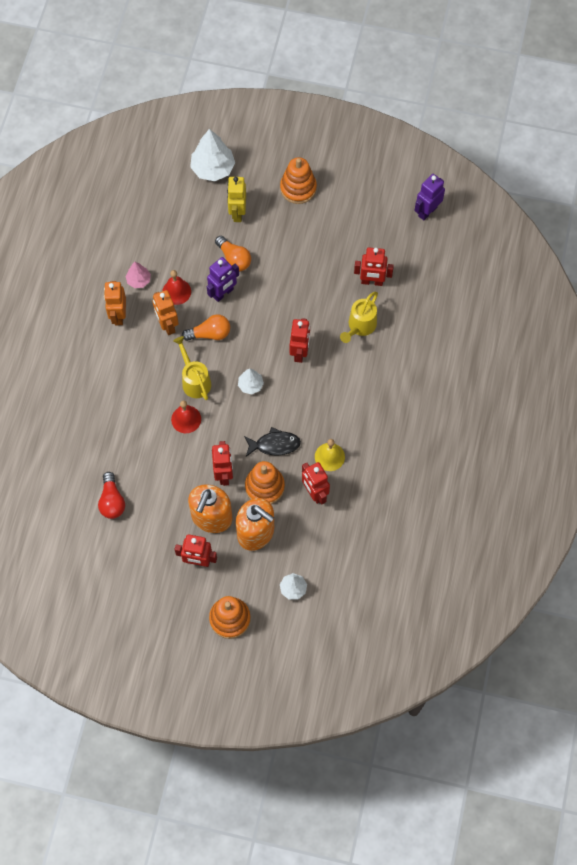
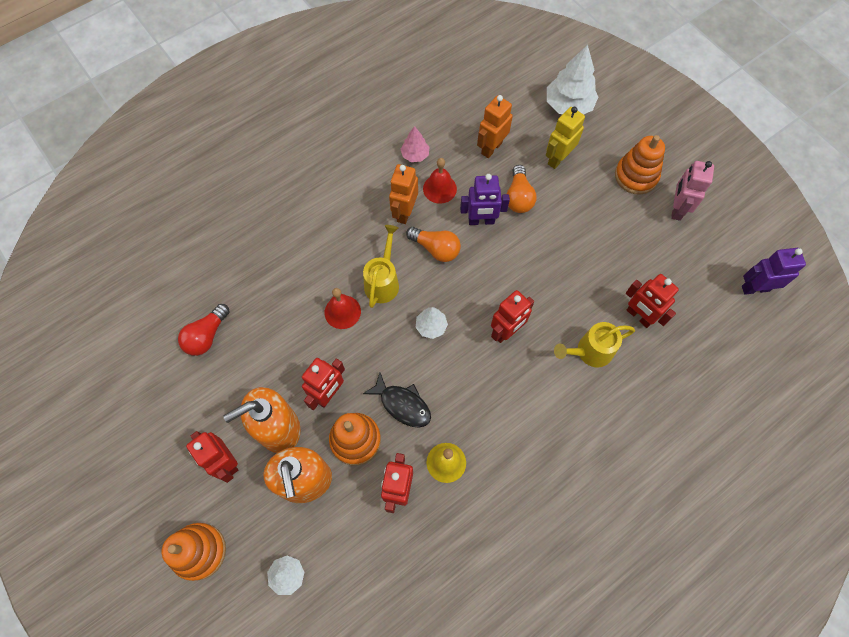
camera: 40 degrees right, 0 degrees up
orange robot [104,281,126,325] -> orange robot moved to [477,95,513,158]
none -> pink robot [671,161,714,221]

